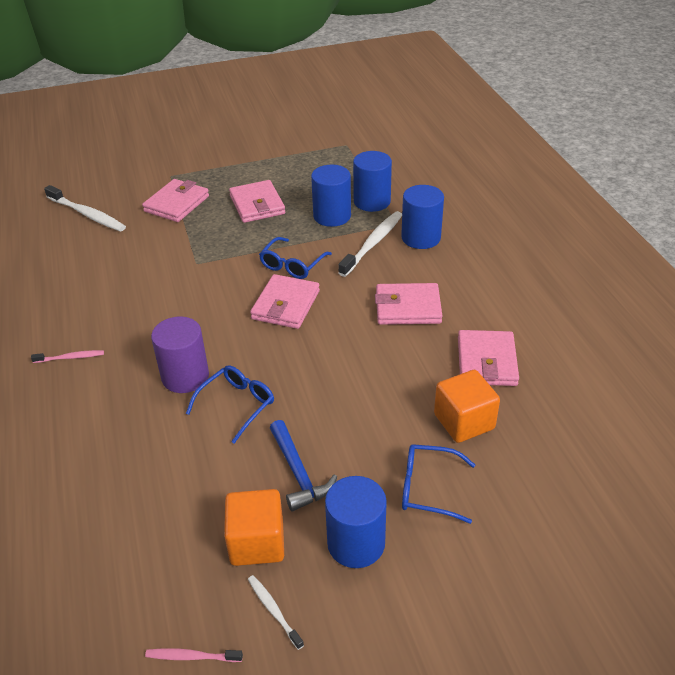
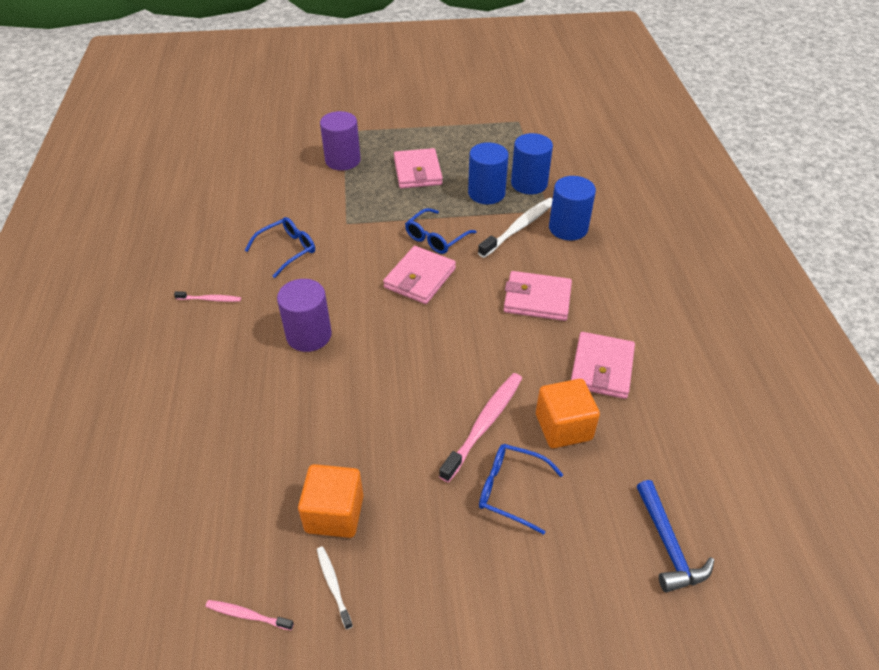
camera: 10 degrees right, 5 degrees up
white toothbrush [44,185,126,232] -> none
pink wallet [142,179,209,222] -> purple cylinder [320,111,361,171]
blue glasses [186,365,274,443] -> blue glasses moved to [245,217,315,278]
blue hammer [270,420,337,511] -> blue hammer moved to [637,480,714,592]
blue cylinder [325,476,387,568] -> none
none -> pink toothbrush [439,373,522,483]

